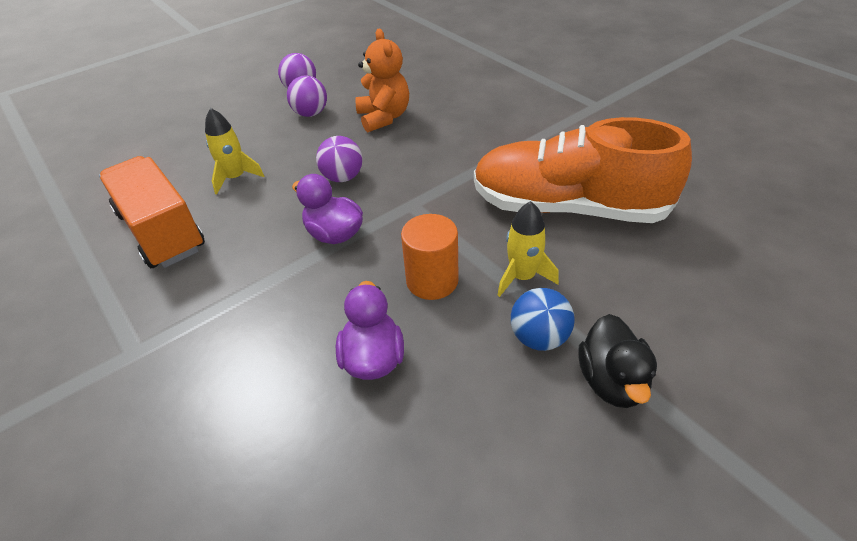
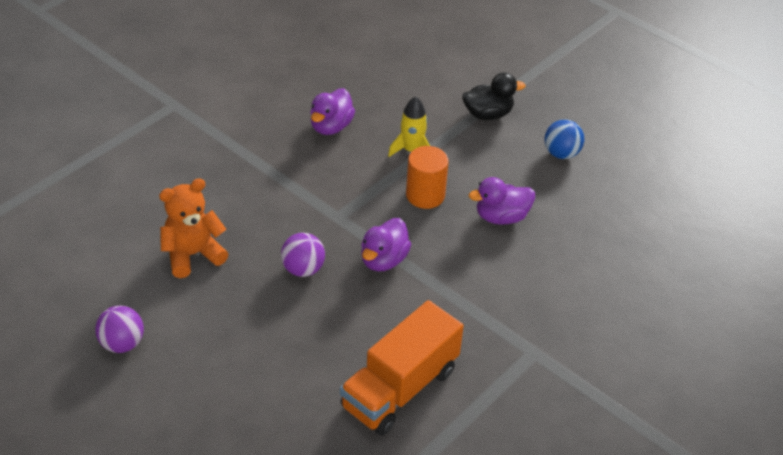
camera: 105 degrees left, 0 degrees up
yellow rocket [205,108,264,195] -> none
purple ball [287,75,327,117] -> none
orange shoe [474,117,692,223] -> purple duck [310,88,355,135]
blue ball [511,288,575,351] -> blue ball moved to [544,119,584,159]

